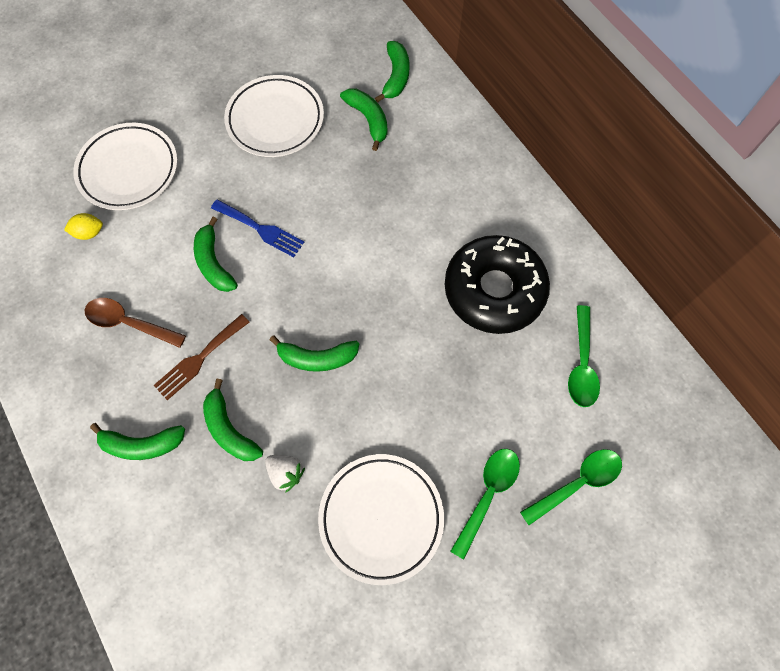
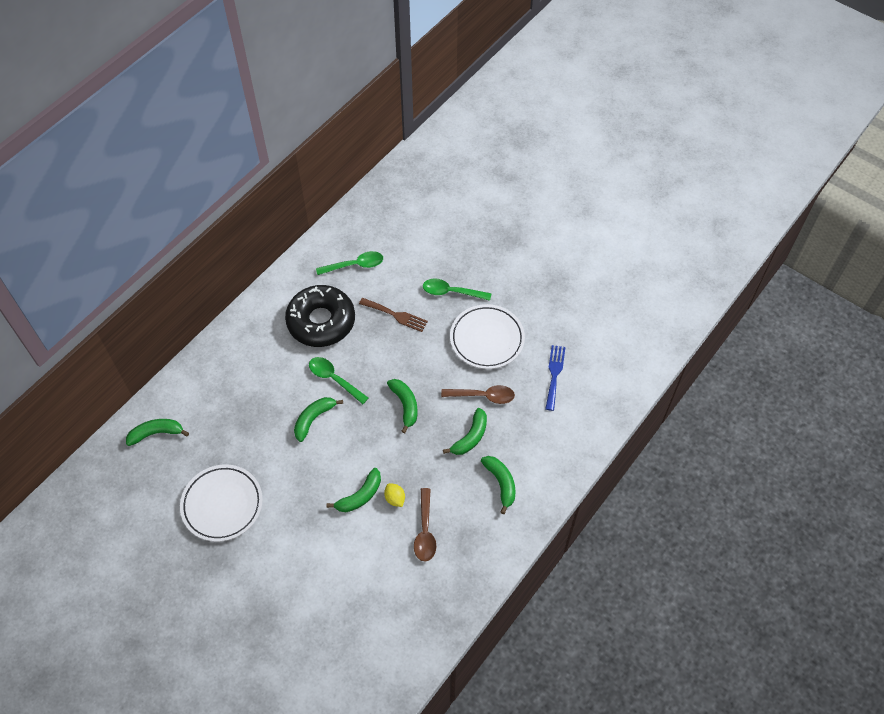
camera: 110 degrees left, 10 degrees down
yellow lemon [64,213,103,240] -> yellow lemon moved to [384,483,405,507]
white plate [73,123,178,210] -> none
brown fork [153,314,250,400] -> brown fork moved to [359,298,428,332]
blue fork [211,199,304,257] -> blue fork moved to [545,345,566,411]
white strawberry [265,455,305,493] -> brown spoon [441,385,515,404]
green banana [340,89,387,151] -> green banana moved to [294,397,343,442]
green spoon [520,449,622,525] -> green spoon moved to [309,357,368,404]

